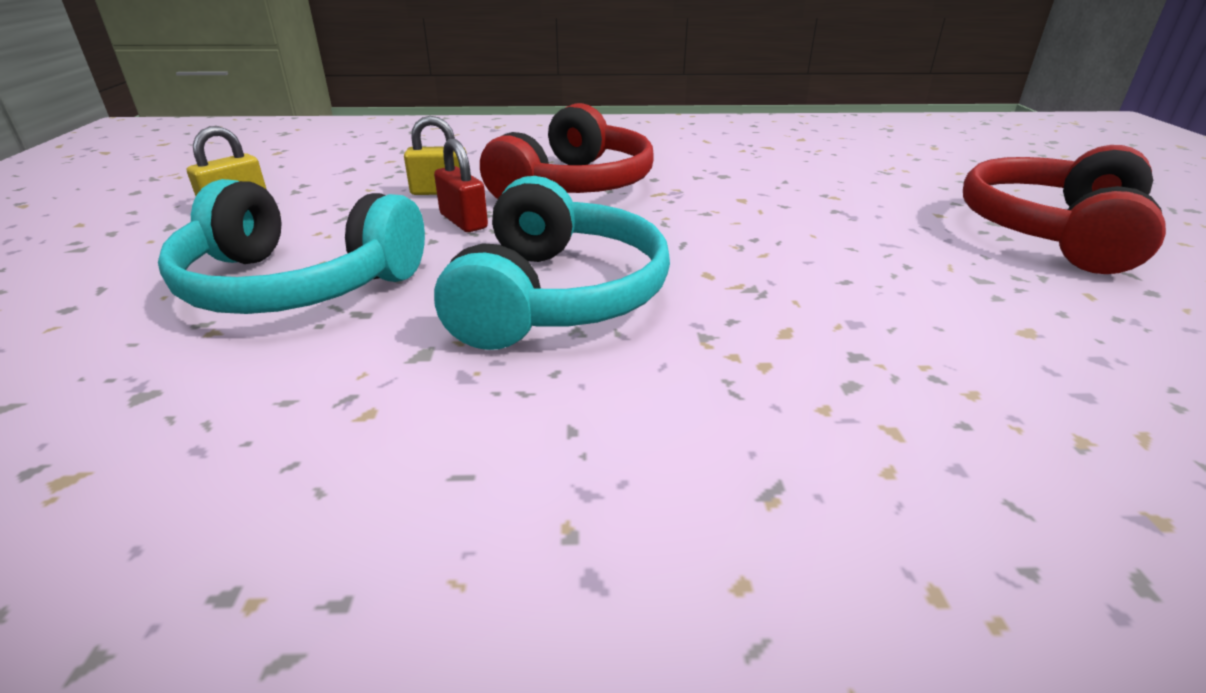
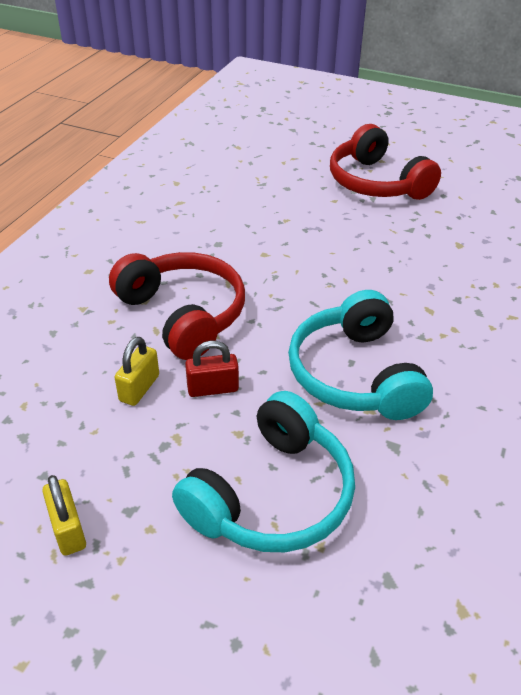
camera: 65 degrees left, 10 degrees up
turquoise headphones [434,176,670,350] -> turquoise headphones turned 135 degrees counterclockwise [288,290,433,420]

